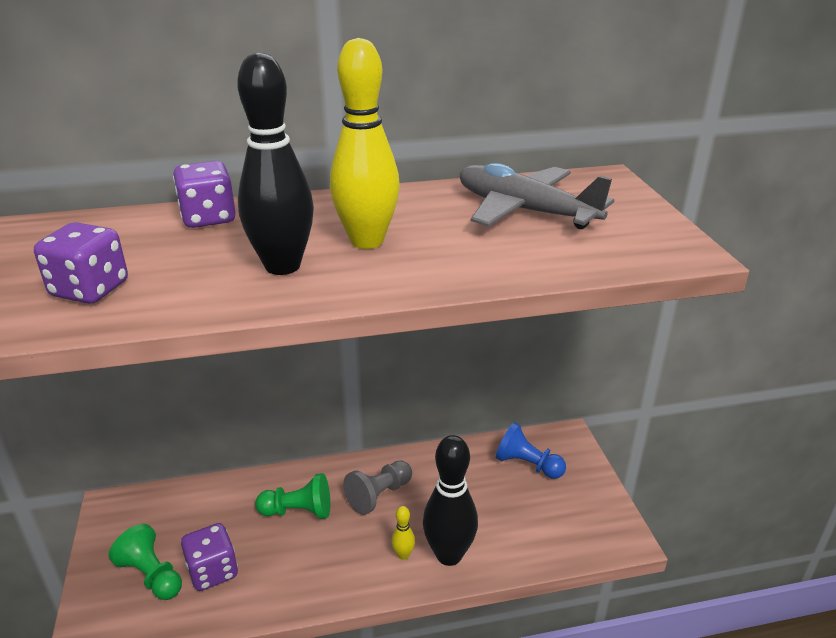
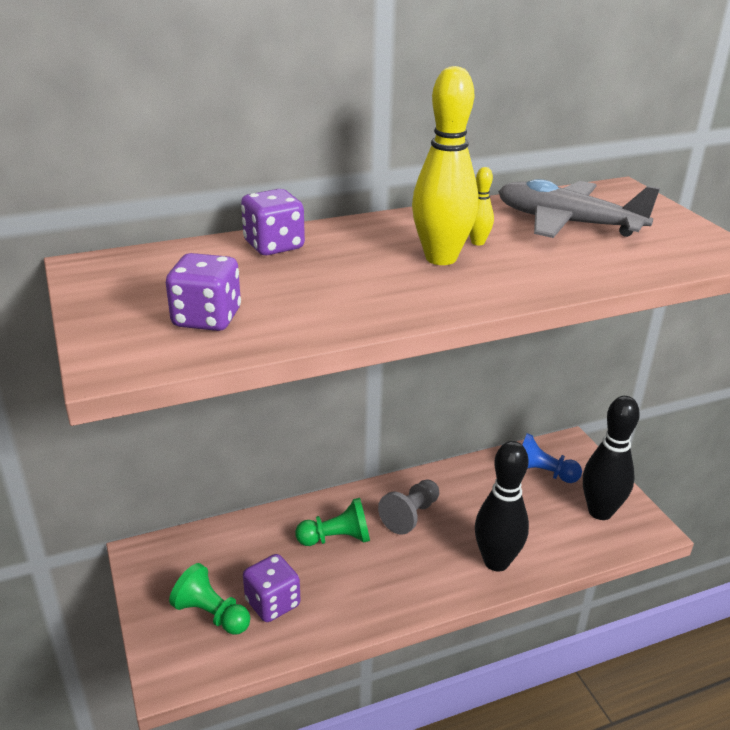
camera: 10 degrees left, 0 degrees up
black bowling pin [237,53,314,275] -> black bowling pin moved to [583,396,640,520]
yellow bowling pin [392,506,415,560] -> yellow bowling pin moved to [469,167,494,245]

